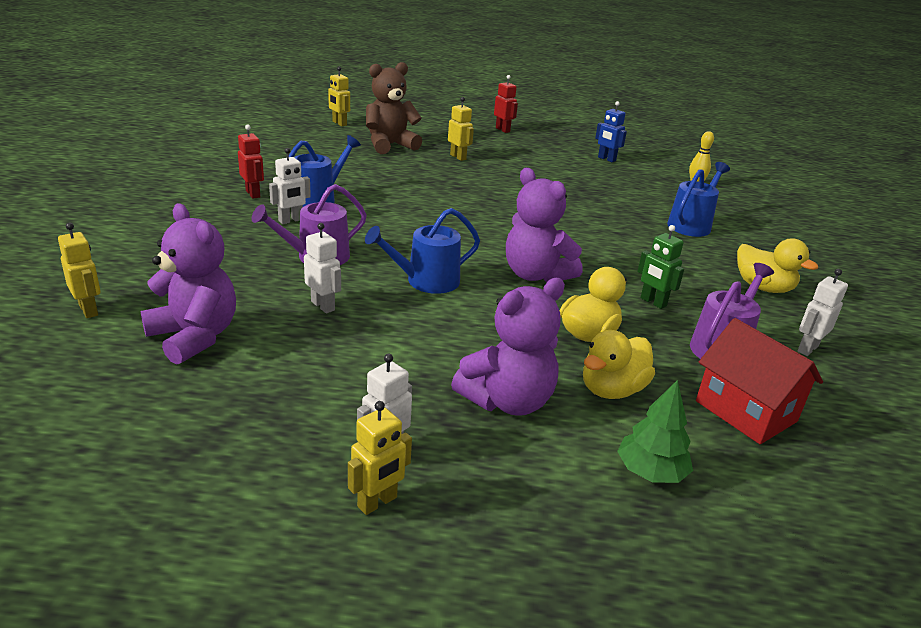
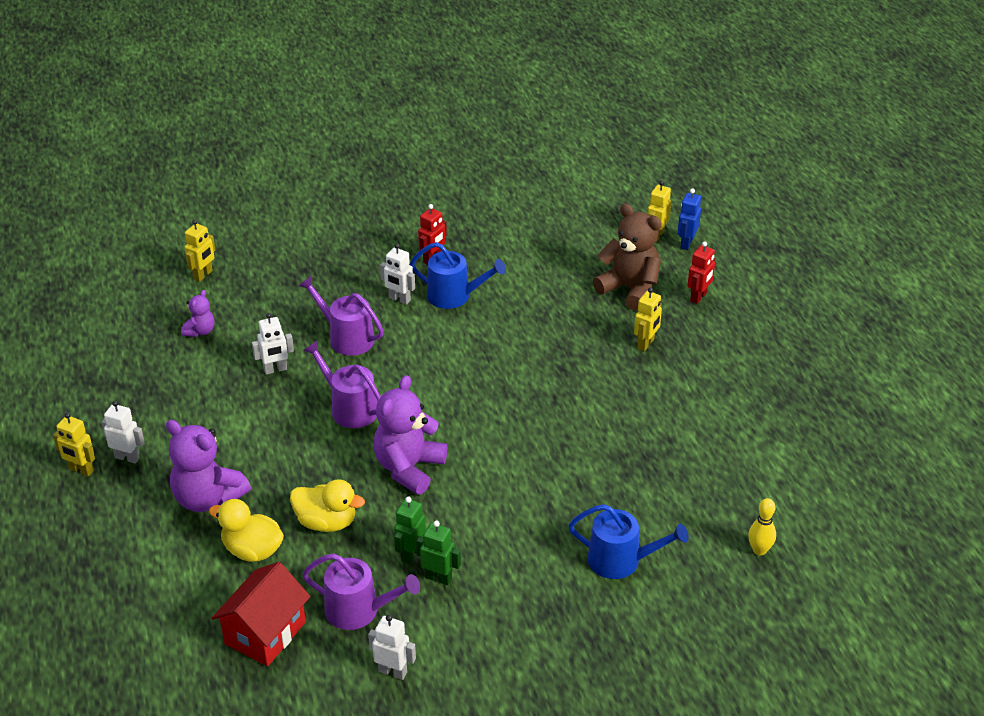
camera: 70 degrees right, 10 degrees up
purple teddy bear [141,203,236,364] -> purple teddy bear [181,290,215,337], size x0.51
white robot [304,223,341,313] -> white robot turned 45 degrees clockwise [252,313,294,375]
blue watering can [365,208,480,294] -> purple watering can [303,341,381,428]
red robot [494,75,518,133] -> red robot moved to [687,241,715,304]
blue robot [595,101,627,162] -> blue robot moved to [678,189,701,250]
green tree [617,380,693,483] -> none
yellow duck [737,239,818,293] -> none
none -> green robot [416,521,461,585]

